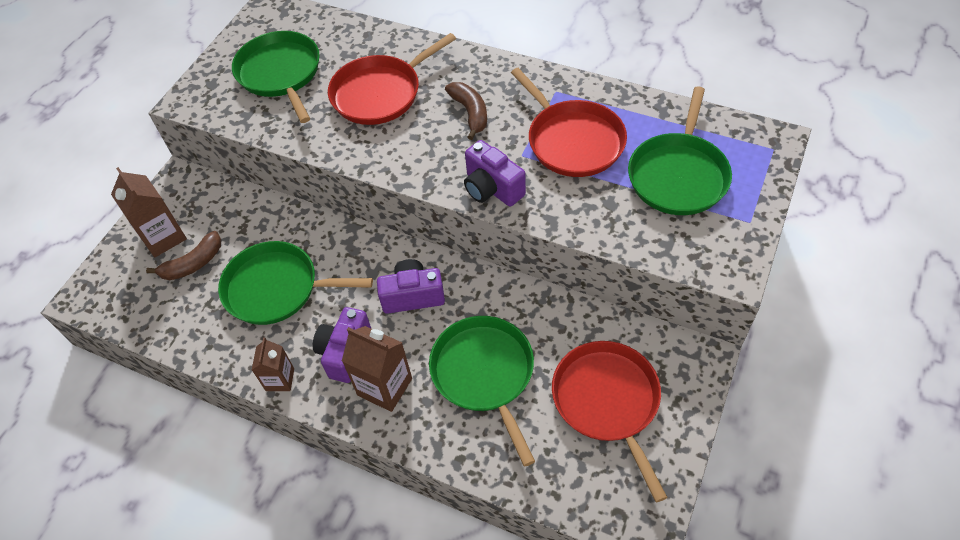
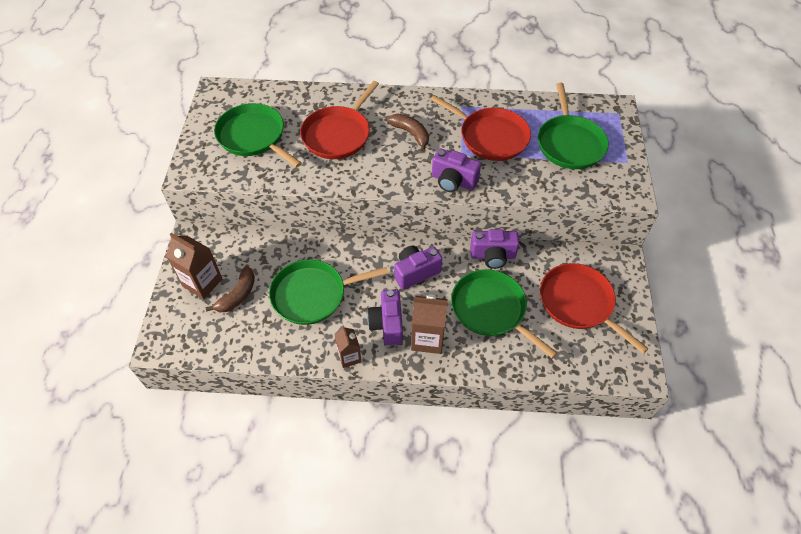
camera: 25 degrees left, 0 degrees up
none -> purple camera [470,229,519,269]

